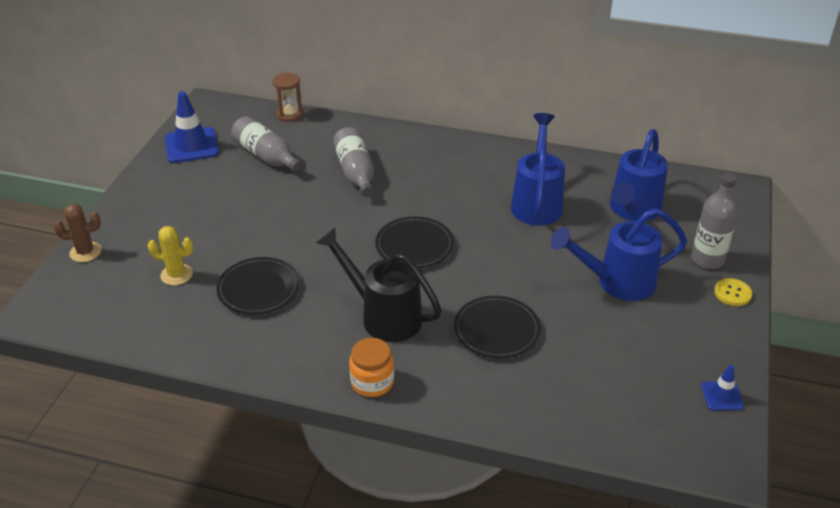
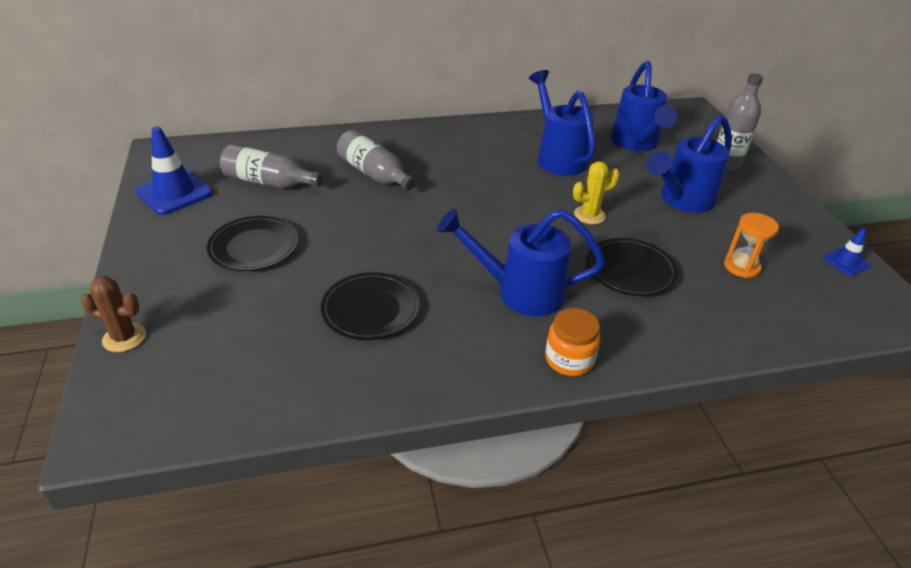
camera: 30 degrees left, 0 degrees up
brown cactus [53,204,102,262] -> brown cactus turned 45 degrees clockwise [81,276,146,352]
yellow cactus [147,226,193,285] -> yellow cactus moved to [573,161,620,224]
brown hourglass [273,73,303,122] -> none
black watering can [316,228,442,342] -> blue watering can [437,209,605,316]
black plate [375,216,454,268] -> black plate moved to [207,216,299,271]
yellow button [714,278,752,306] -> none
none -> orange hourglass [724,213,779,278]

